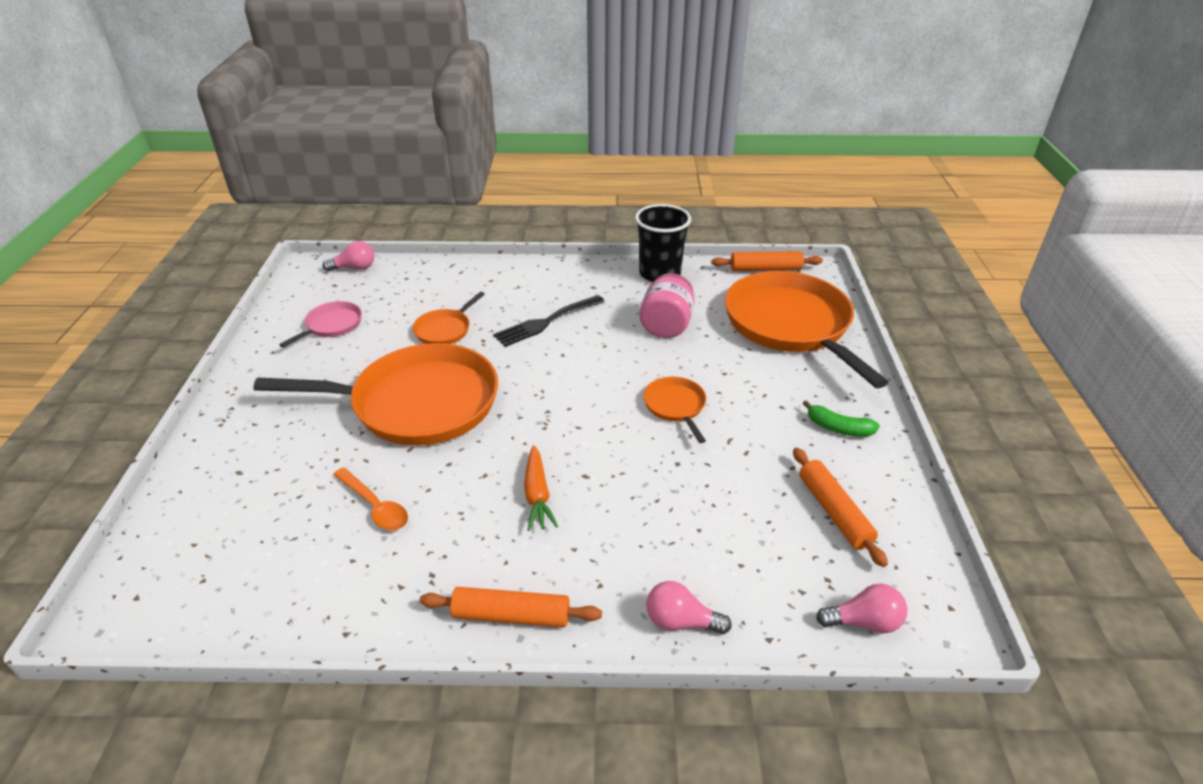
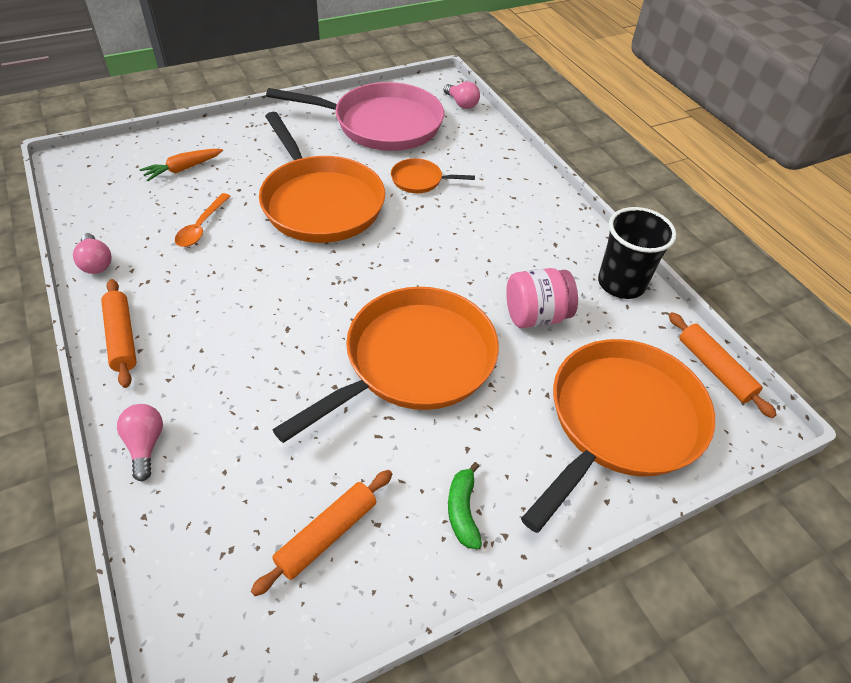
camera: 60 degrees right, 10 degrees up
pink pan [279,301,362,348] -> pink pan [266,82,444,151], size x2.28
black fork [493,295,605,347] -> none
orange carrot [524,445,558,531] -> orange carrot moved to [140,149,223,181]
orange pan [643,377,706,443] -> orange pan [272,287,499,443], size x2.28
pink light bulb [816,584,908,633] -> pink light bulb moved to [73,234,112,274]

